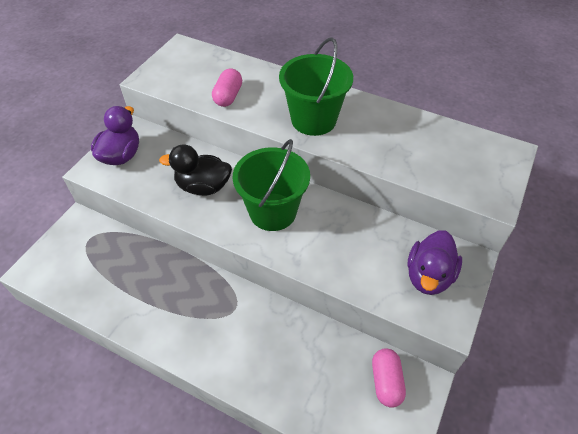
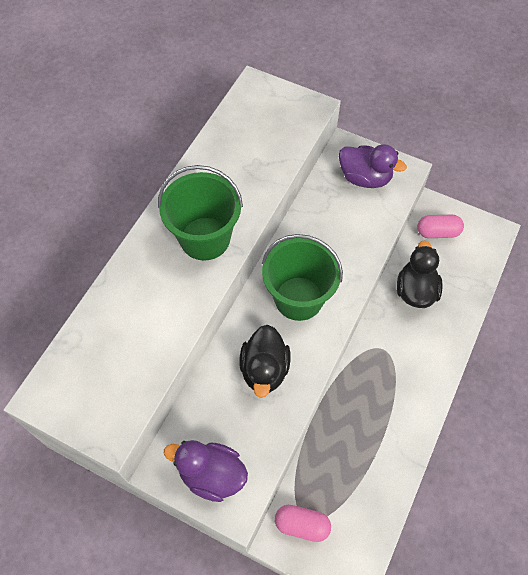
camera: 90 degrees left, 10 degrees up
pink capsule [212,68,242,107] -> pink capsule moved to [275,505,331,542]
none -> black duck [397,240,443,308]

